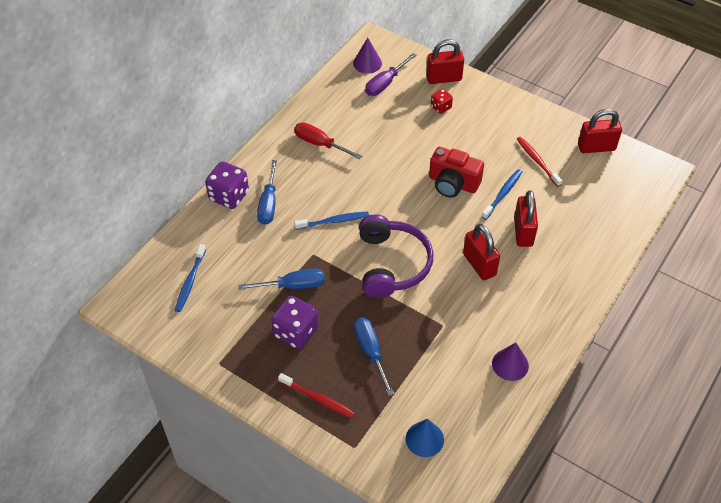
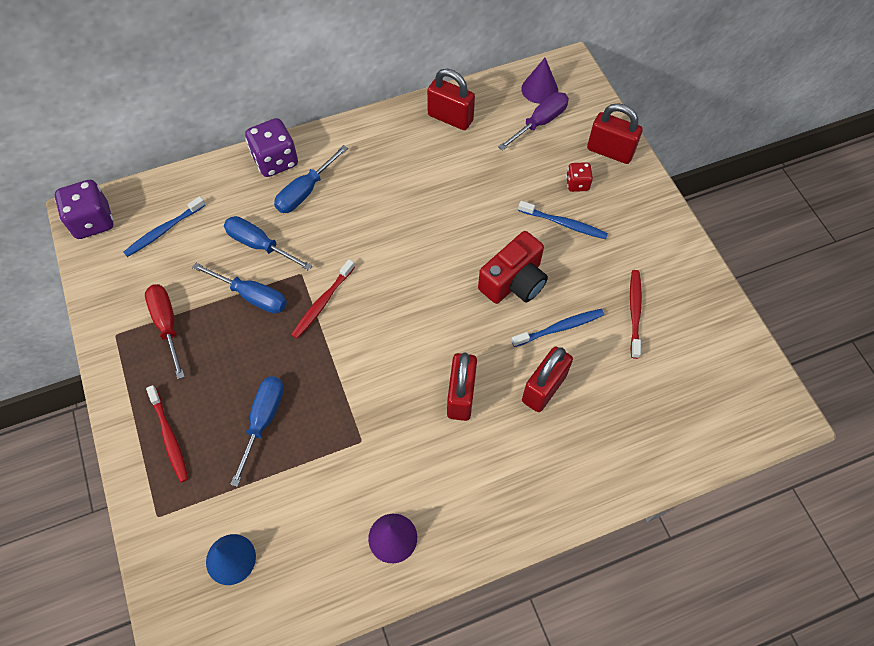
camera: 35 degrees right, 10 degrees up
purple dice [271,296,319,349] -> purple dice moved to [55,180,113,239]
red screwdriver [294,122,362,159] -> red screwdriver moved to [145,284,185,379]
blue toothbrush [294,211,369,230] -> blue toothbrush moved to [518,201,608,239]
purple headphones [359,214,434,298] -> none
purple screwdriver [365,53,417,96] -> purple screwdriver turned 150 degrees clockwise [498,92,569,151]
red camera [429,147,484,198] -> red camera turned 105 degrees counterclockwise [478,231,548,304]
red padlock [578,109,622,153] -> red padlock moved to [427,69,475,130]
none -> blue screwdriver [224,216,312,271]
none -> red toothbrush [291,259,355,339]

